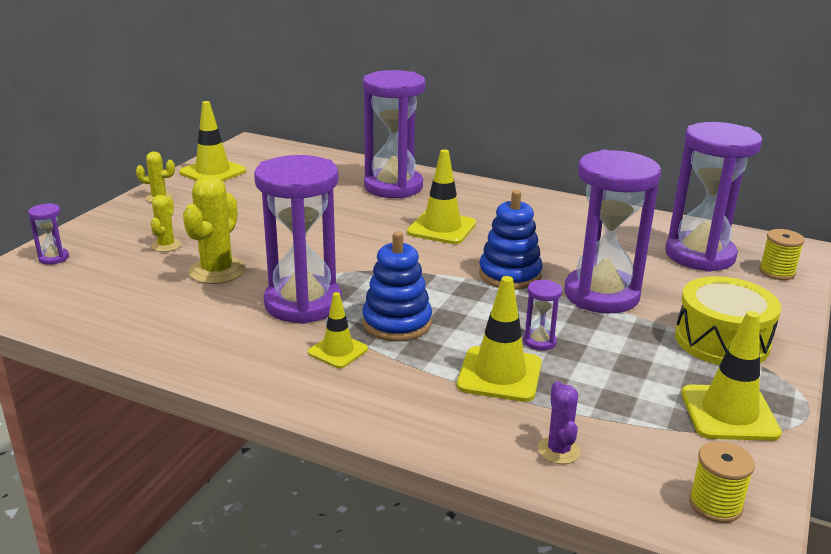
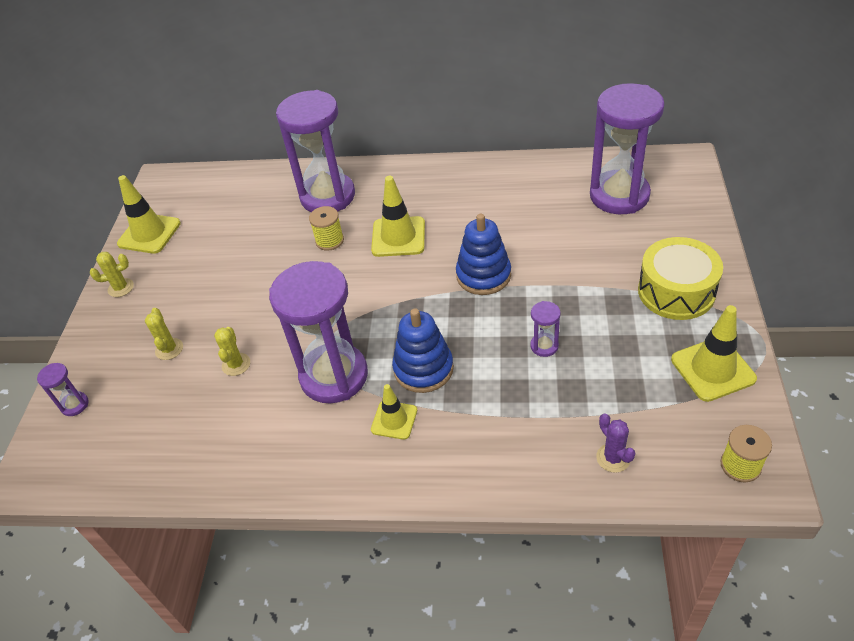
camera: 15 degrees left, 20 degrees up
yellow cactus [183,175,245,284] -> yellow cactus [214,327,250,376], size x0.56
yellow traffic cone [457,276,542,402] -> none
purple hourglass [564,150,661,313] -> none
yellow spool [759,229,805,280] -> yellow spool moved to [309,206,344,251]

